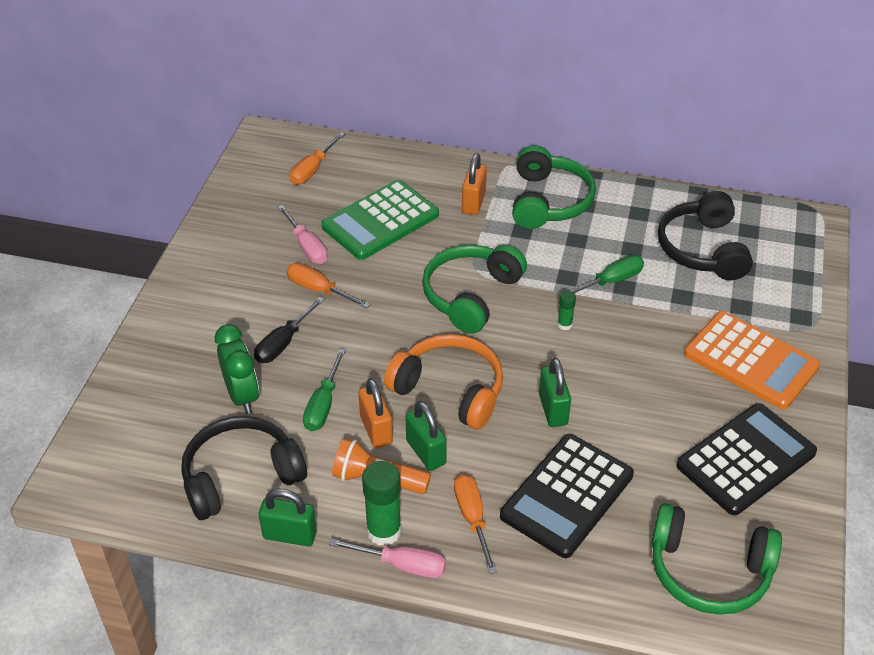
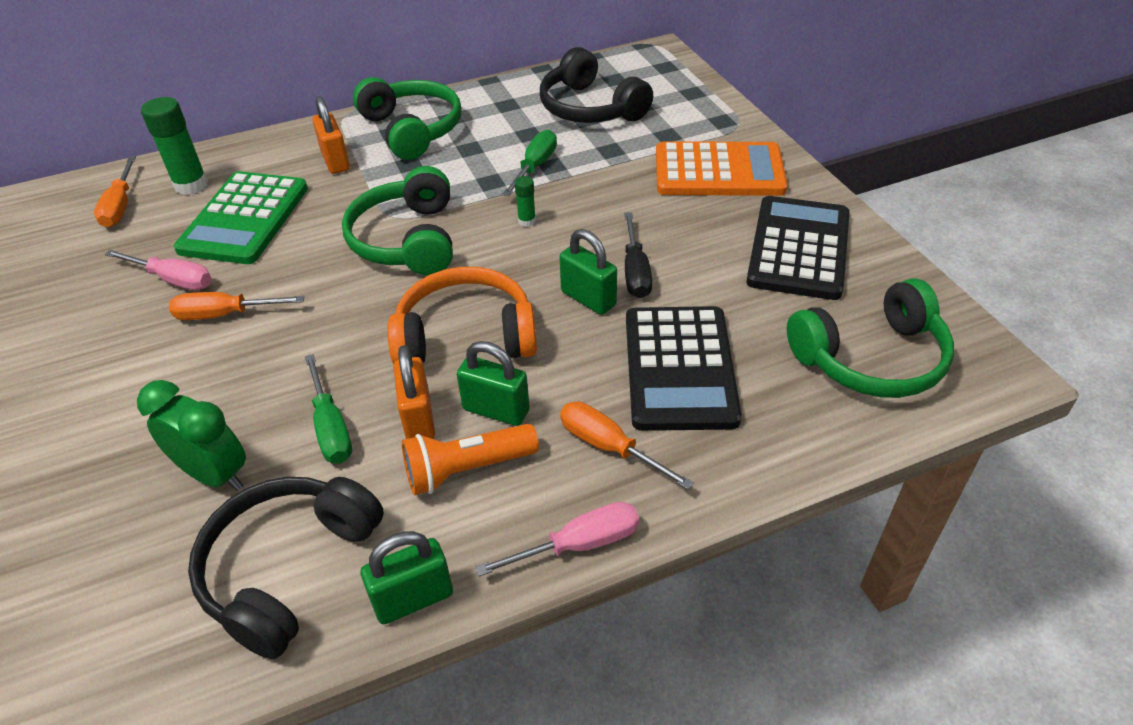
camera: 35 degrees left, 0 degrees up
black screwdriver [254,297,325,363] -> black screwdriver moved to [624,212,652,298]
orange padlock [358,378,393,448] -> orange padlock turned 45 degrees clockwise [393,345,435,439]
green glue stick [362,461,402,546] -> green glue stick moved to [141,97,208,195]

